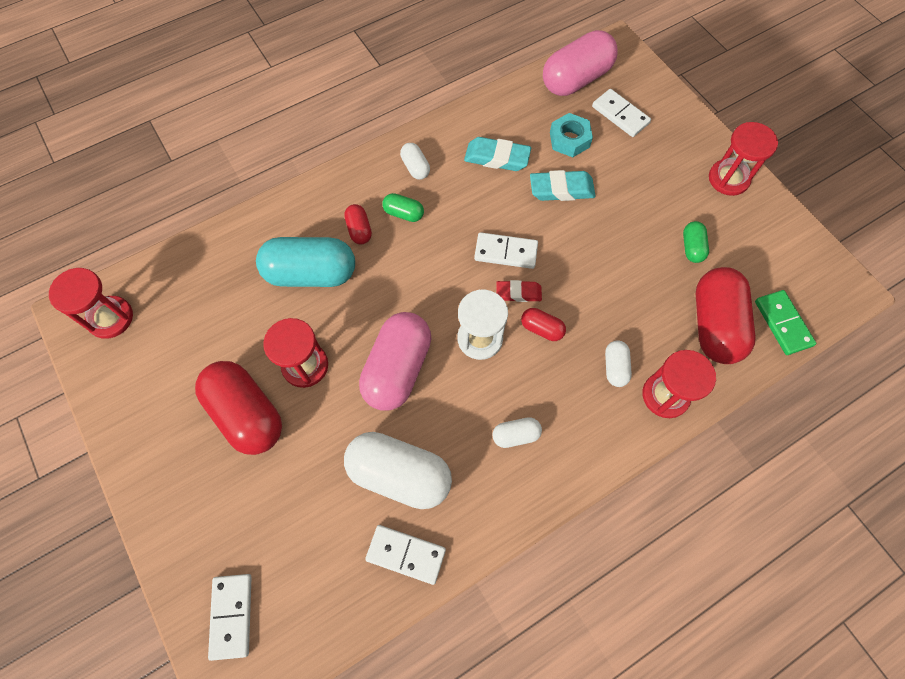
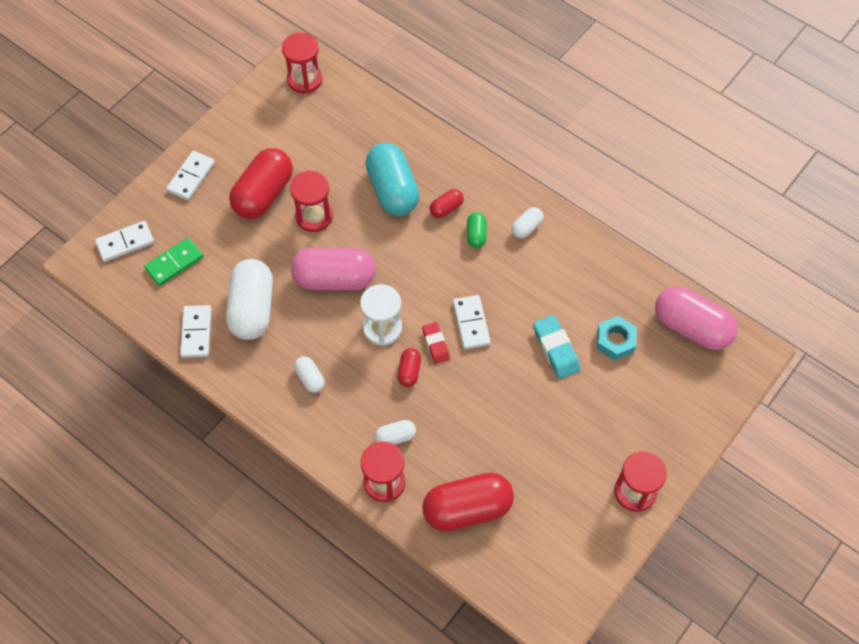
camera: 70 degrees right, 5 degrees down
turquoise eraser [464,137,531,171] -> none
white domino [592,89,651,137] -> white domino moved to [166,151,215,200]
green capsule [683,221,709,263] -> none
green domino [755,290,816,355] -> green domino moved to [144,238,203,286]

